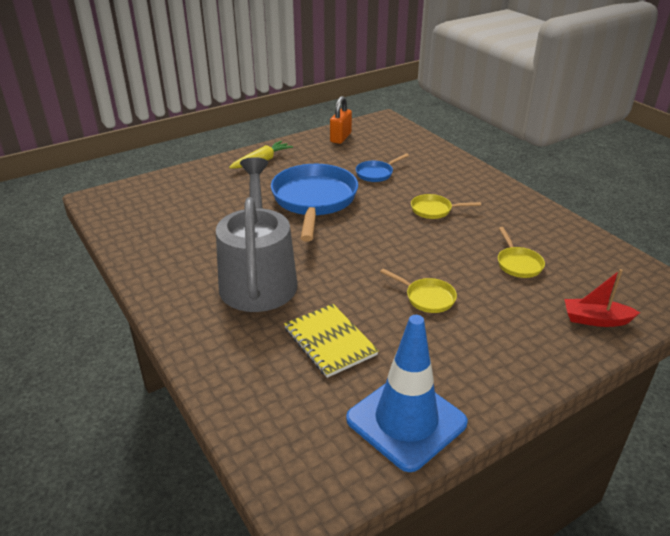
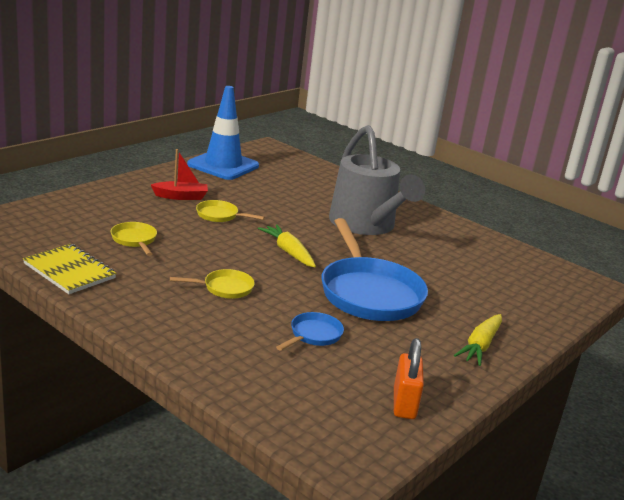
camera: 160 degrees right, 10 degrees down
yellow notebook [284,304,379,378] -> yellow notebook moved to [23,244,116,294]
red boat [564,269,640,327] -> red boat moved to [151,149,208,200]
none -> yellow carrot [258,224,316,267]

